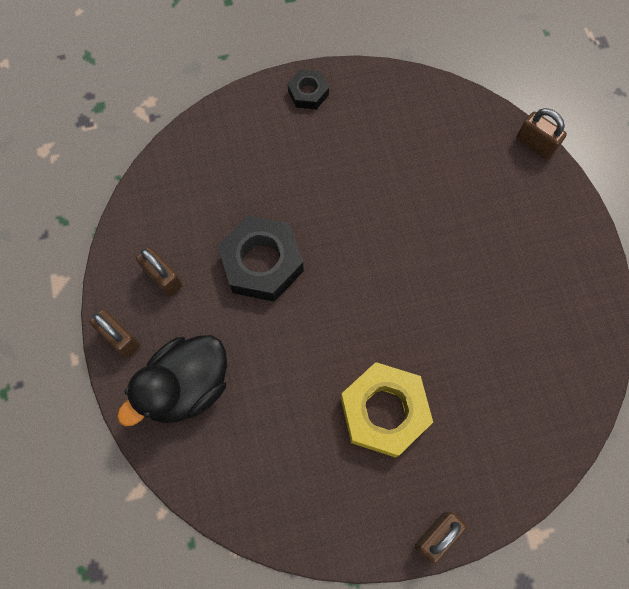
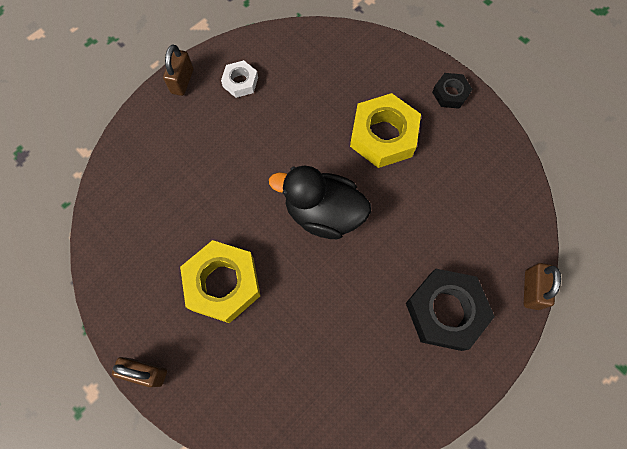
camera: 60 degrees right, 0 degrees up
black duck [117,335,227,426] -> black duck moved to [269,166,371,239]
brown padlock [136,247,183,296] -> white nut [221,60,258,98]
black nut [217,216,304,302] -> black nut moved to [406,269,495,351]
none -> yellow nut [350,93,421,168]

